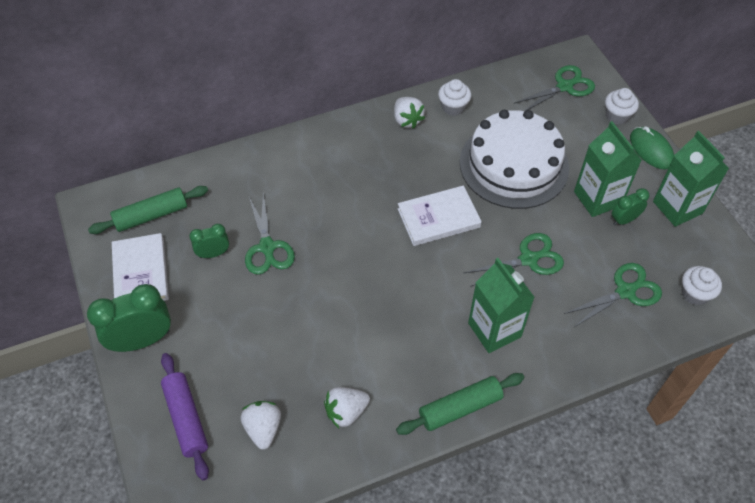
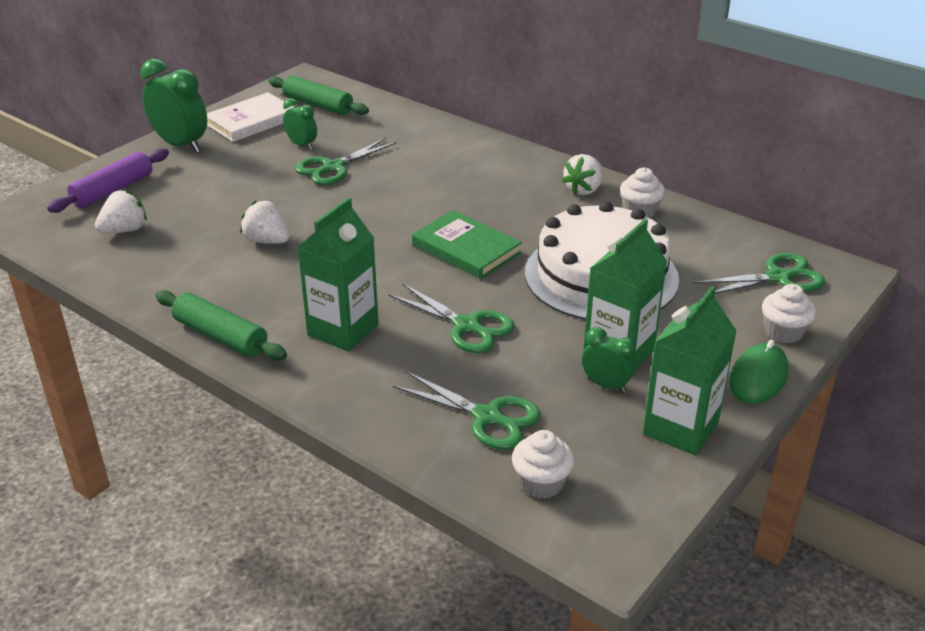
camera: 60 degrees right, 20 degrees down
white strawberry [324,387,370,428] -> white strawberry moved to [240,200,290,244]
white book [398,185,482,246] -> green book [412,210,522,279]
green scissors [513,65,595,111] -> green scissors turned 45 degrees counterclockwise [692,253,825,297]

